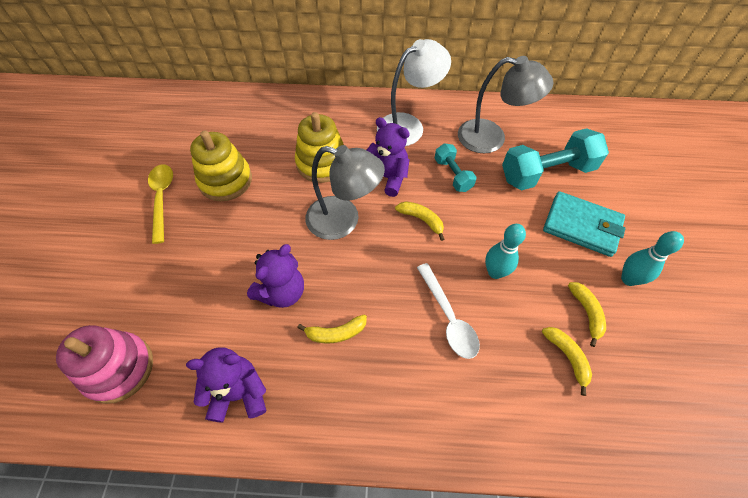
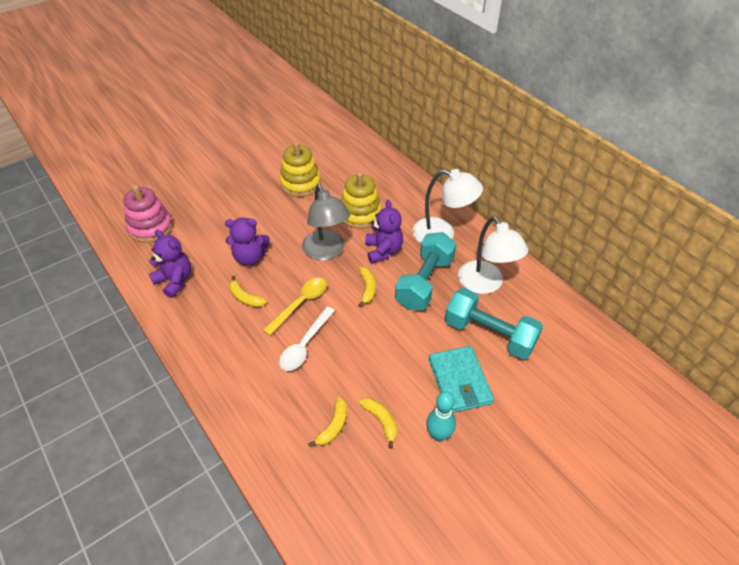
camera: 50 degrees right, 10 degrees down
yellow spoon [148,165,173,244] -> yellow spoon moved to [263,278,327,336]
turquoise dumbbell [434,143,476,192] -> turquoise dumbbell [395,232,456,310], size x1.84
grey lamp [458,56,554,153] -> white lamp [458,216,528,294]
turquoise bowling pin [485,224,526,279] -> none
yellow banana [568,282,606,347] -> yellow banana turned 75 degrees counterclockwise [359,398,397,449]

